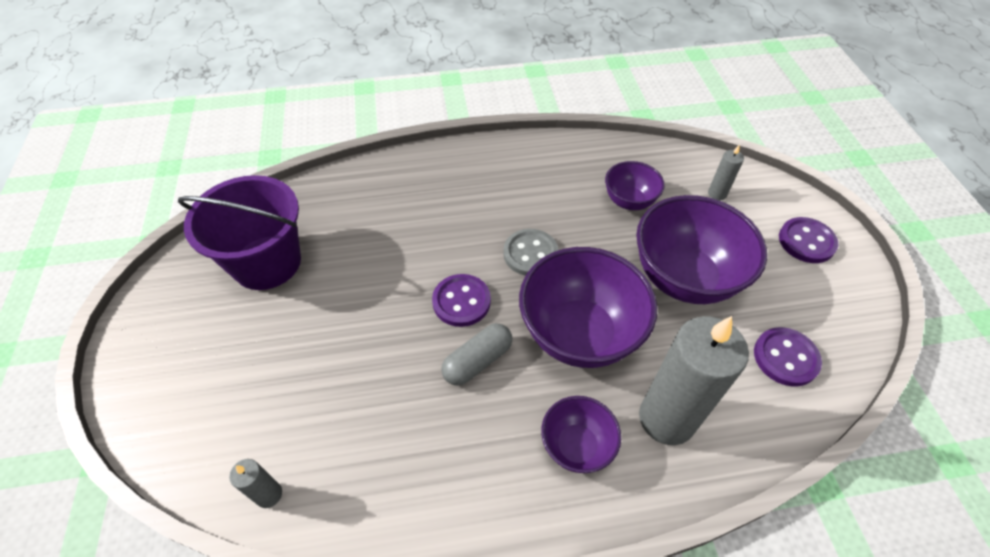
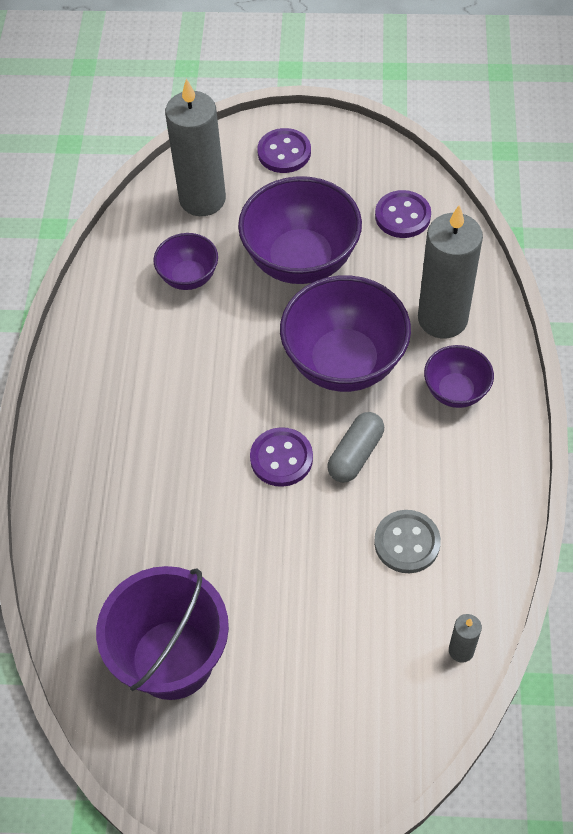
camera: 75 degrees left, 5 degrees up
grey capsule [441,323,512,386] -> grey capsule turned 60 degrees clockwise [327,412,384,483]
grey button [503,229,559,276] -> grey button moved to [374,510,441,573]
grey candle [708,144,744,200] -> grey candle [165,78,226,216], size x2.30

